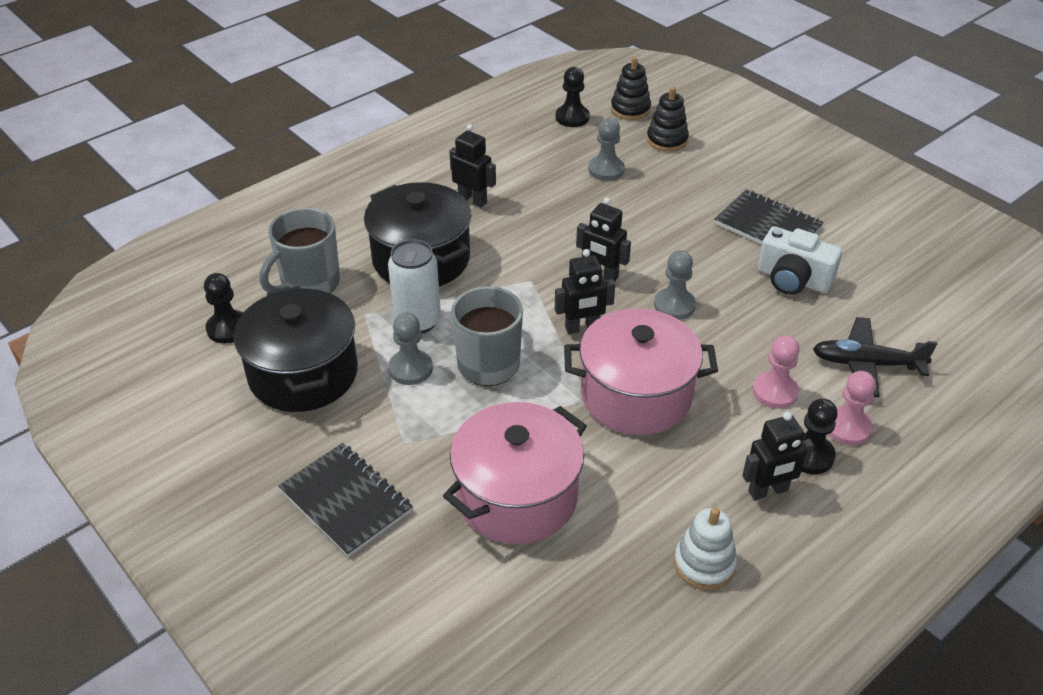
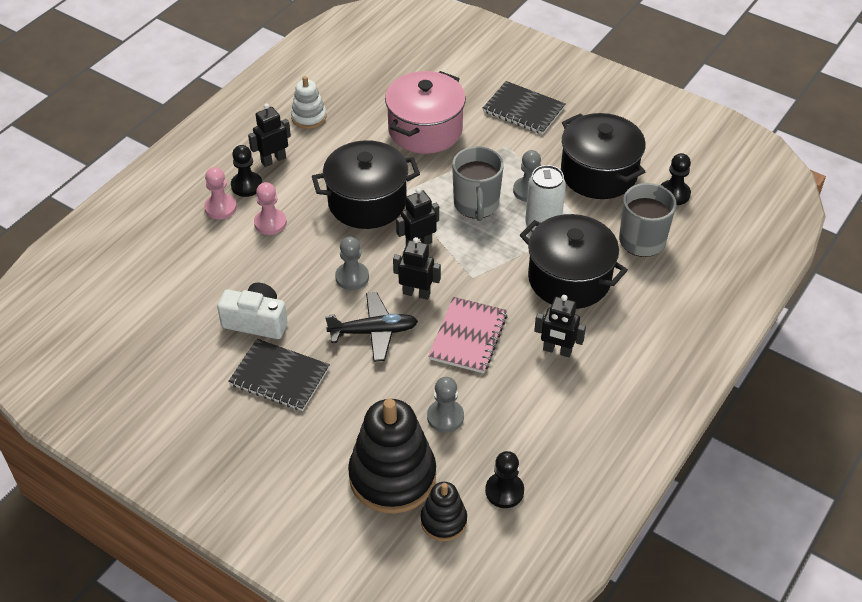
camera: 165 degrees right, 5 degrees up
pink pot [564,308,718,435] -> black pot [312,140,420,229]
black stacking toy [647,87,689,152] -> black stacking toy [348,399,436,514], size x1.92
black plane [813,317,938,397] -> black plane moved to [325,292,418,362]
none -> pink notebook [428,297,507,373]

